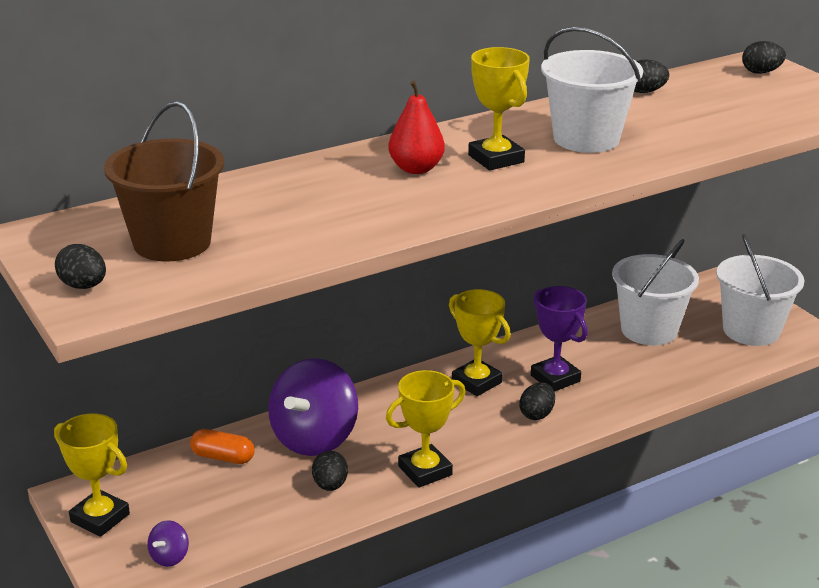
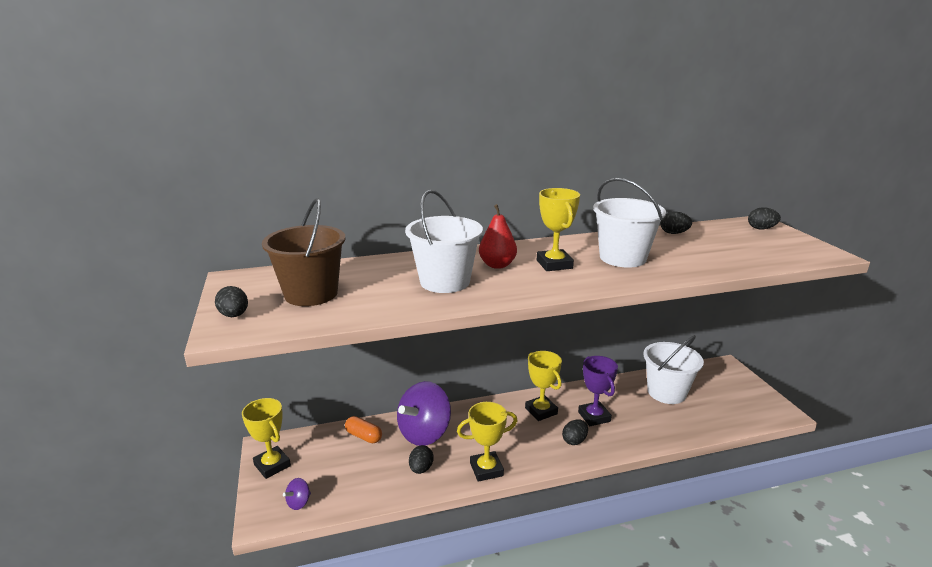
camera: 15 degrees right, 5 degrees down
white bucket [716,234,804,346] -> white bucket moved to [405,190,483,293]

